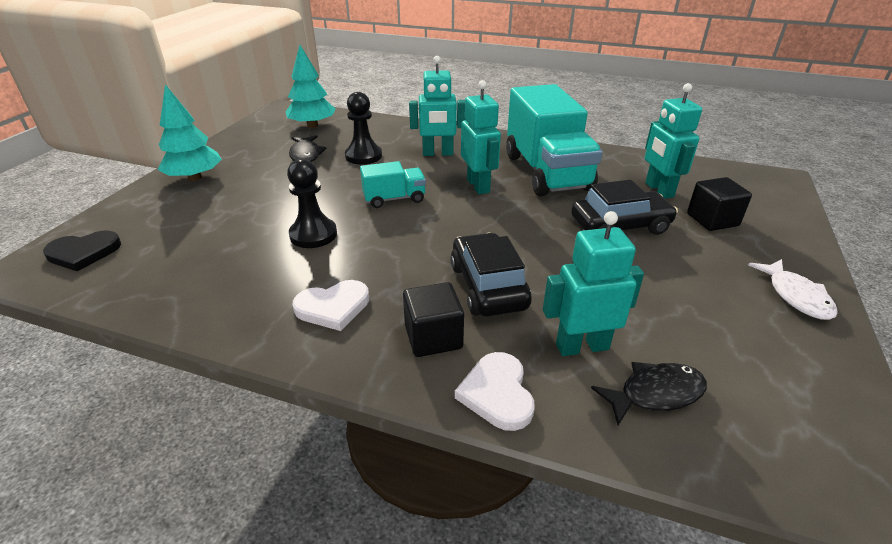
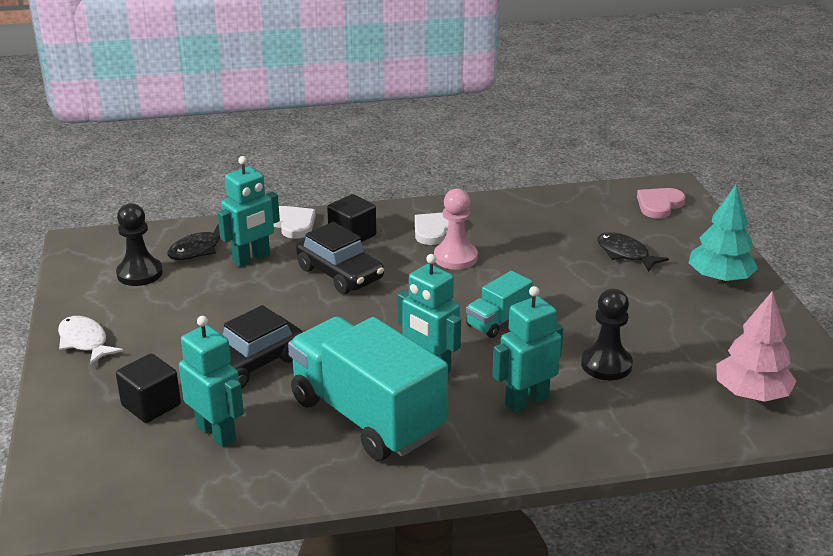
camera: 150 degrees right, 5 degrees down
black heart [43,230,121,271] -> pink heart [637,188,686,219]
turquoise tree [286,45,336,128] -> pink tree [716,291,797,402]
black pawn [287,159,337,248] -> black pawn moved to [116,203,163,286]
black fish [289,135,327,162] -> black fish moved to [597,232,669,272]
none -> pink pawn [434,189,478,270]

